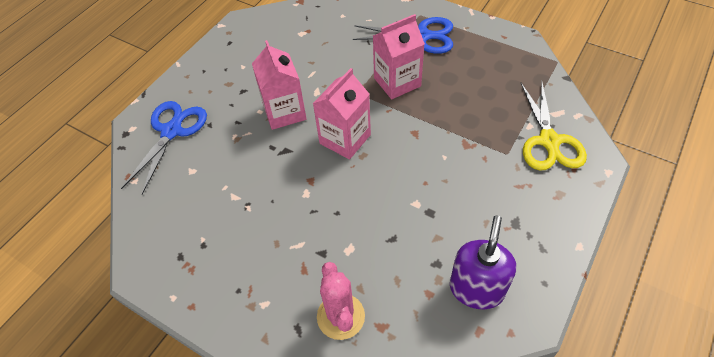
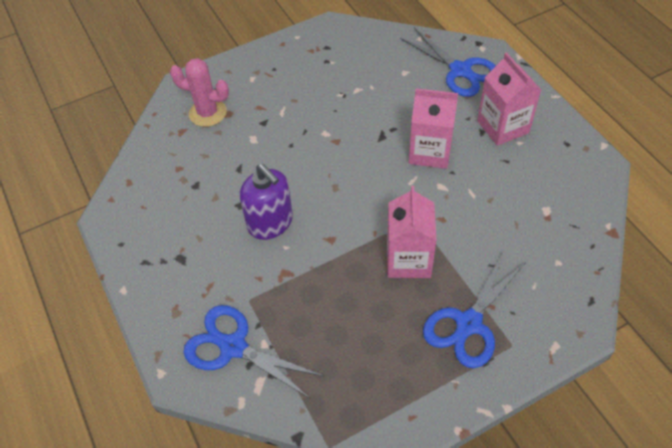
camera: 120 degrees right, 0 degrees up
pink carton [313,68,371,159] -> pink carton moved to [477,52,541,146]
purple soap dispenser [450,215,516,309] -> purple soap dispenser moved to [240,164,293,240]
yellow scissors [521,82,587,171] -> blue scissors [184,305,323,399]

